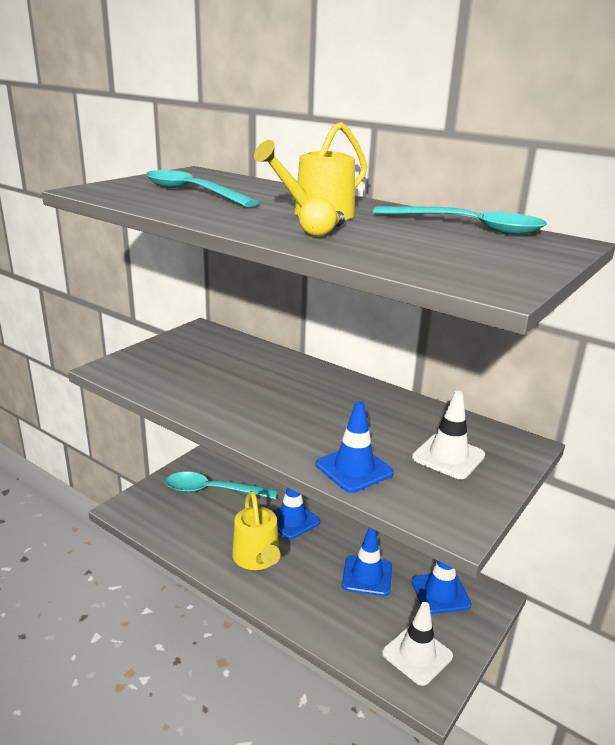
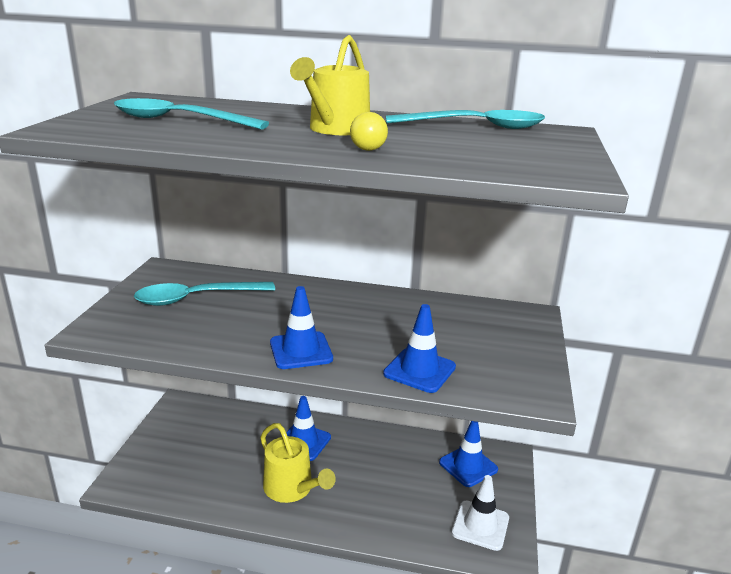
camera: 25 degrees left, 0 degrees up
turquoise spoon [165,472,277,499] -> turquoise spoon moved to [134,282,275,306]
blue traffic cone [342,528,392,596] -> blue traffic cone moved to [270,286,333,369]
white traffic cone [412,391,485,479] -> none

